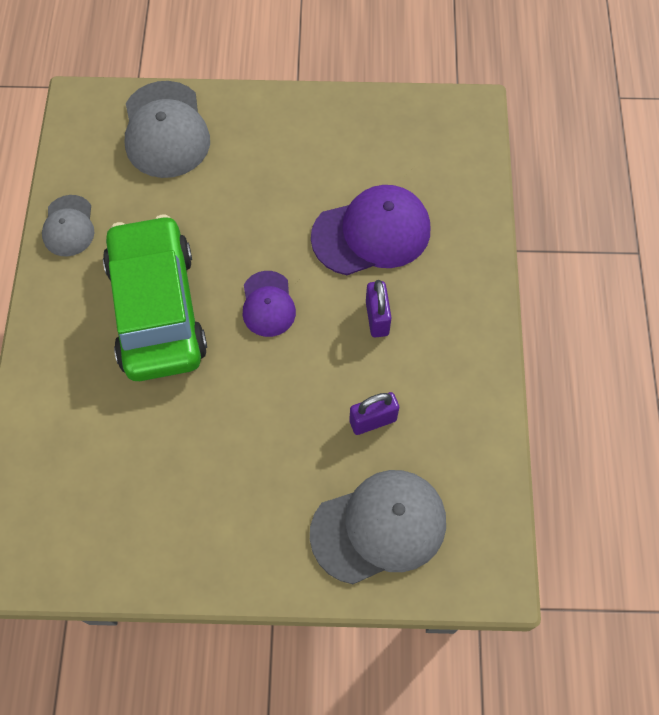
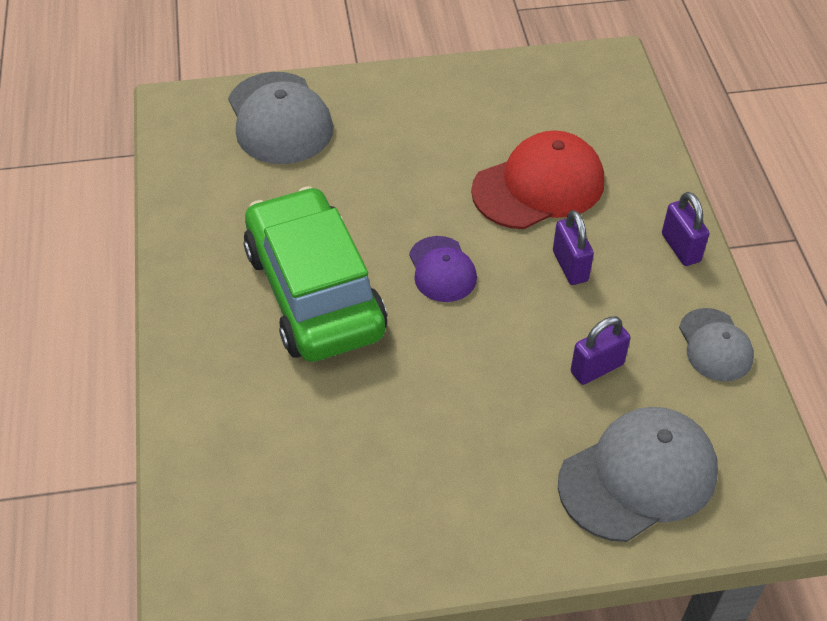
camera: 10 degrees left, 15 degrees down
grey cap [42,195,94,257] -> grey cap moved to [679,308,754,382]
purple cap [311,185,430,275] -> red cap [471,130,604,229]
none -> purple padlock [662,192,709,266]

